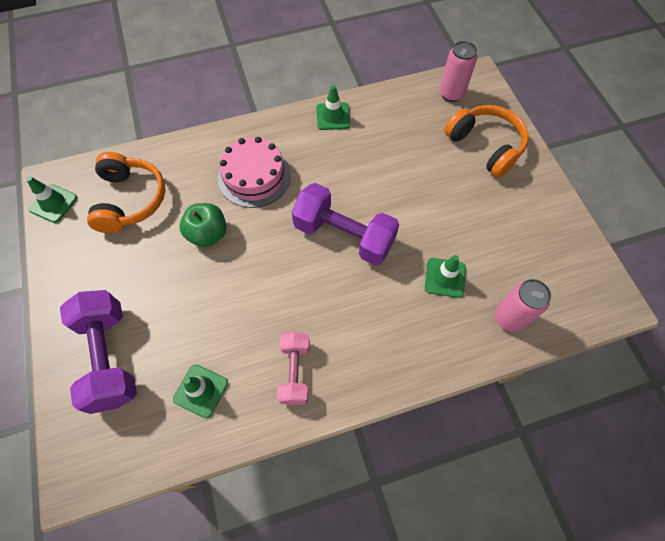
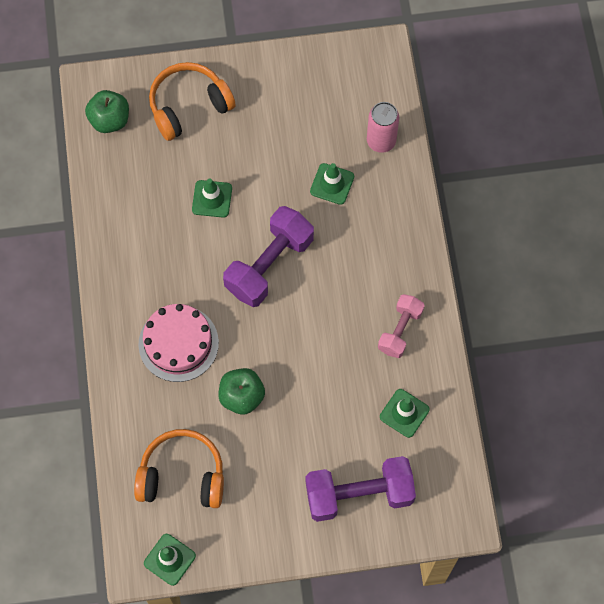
camera: 80 degrees left, 5 degrees up
pink dumbbell [277,332,310,405] -> pink dumbbell turned 75 degrees counterclockwise [378,294,425,358]
green traffic cone [316,85,350,130] -> green traffic cone moved to [192,179,232,218]
pink can [440,41,477,102] -> green apple [85,90,129,133]

